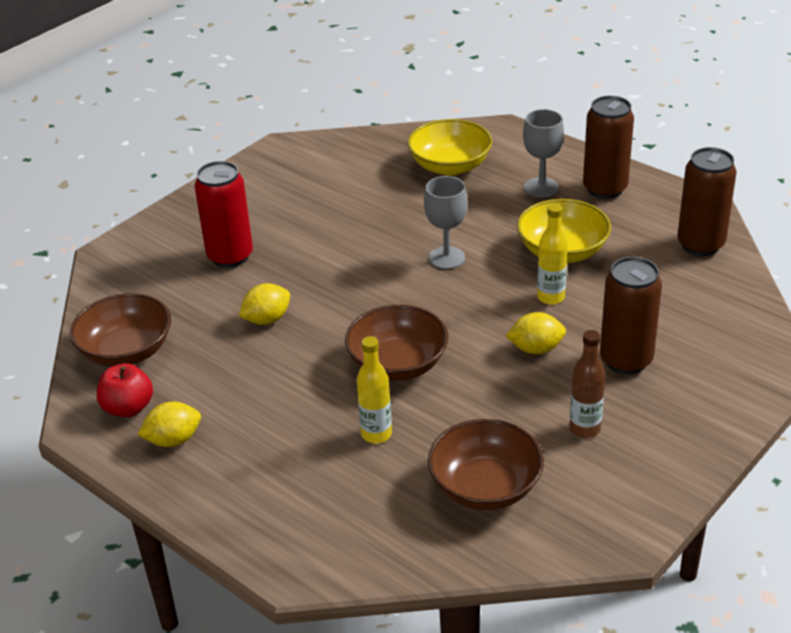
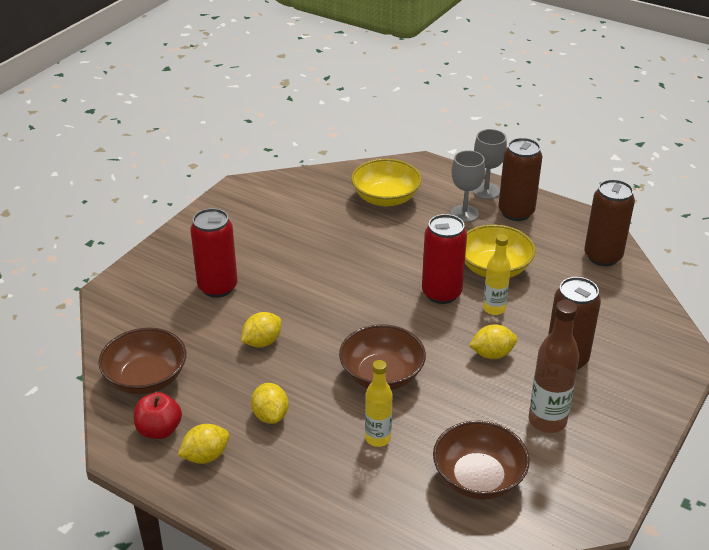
camera: 10 degrees left, 0 degrees up
grey goblet [424,176,467,269] -> grey goblet moved to [473,129,507,199]
brown bottle [570,330,605,438] -> brown bottle [529,300,579,433], size x1.50
none -> yellow lemon [251,383,288,424]
none -> red can [422,214,467,304]

